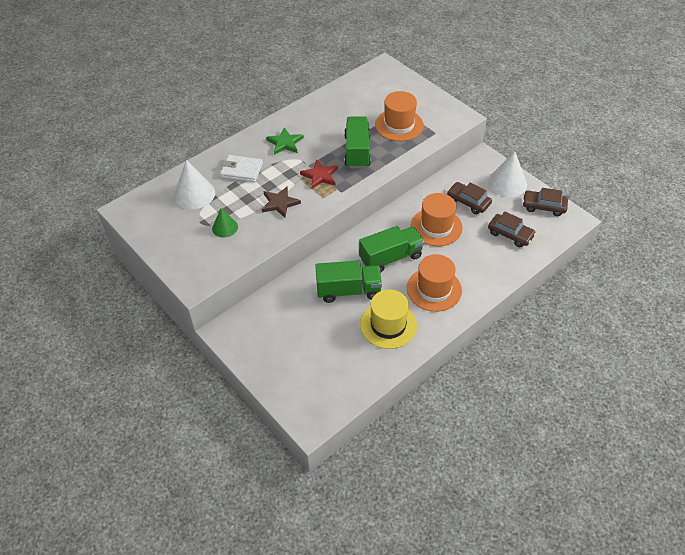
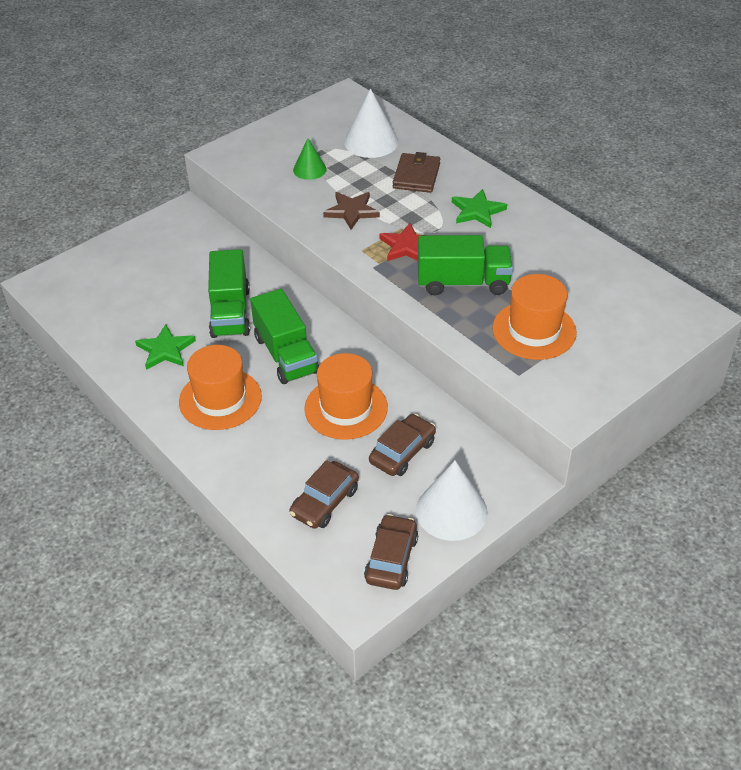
camera: 90 degrees right, 5 degrees down
white wallet [220,155,263,182] -> brown wallet [393,152,440,193]
yellow hat [360,289,417,349] -> green star [135,324,196,370]

